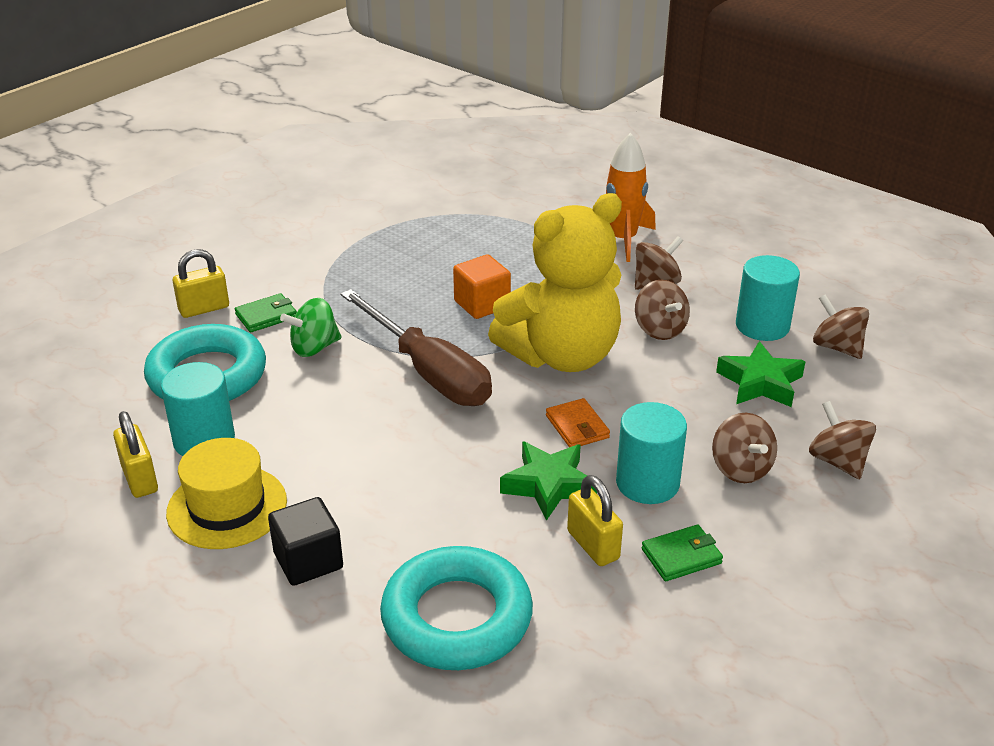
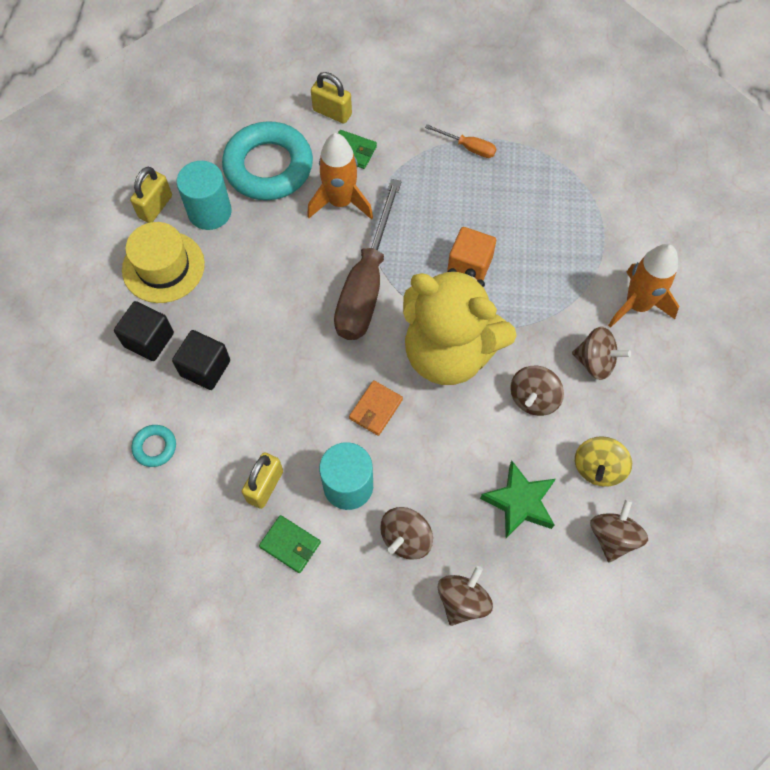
camera: 55 degrees right, 30 degrees up
green spinning top [280,298,342,357] -> orange rocket [307,133,373,219]
turquoise ring [380,546,533,670] -> turquoise ring [132,425,176,467], size x0.43
green star [500,441,597,521] -> none
turquoise cylinder [736,255,800,341] -> yellow spinning top [575,436,632,487]
none -> black cube [172,330,230,390]
none -> orange screwdriver [425,124,497,158]

